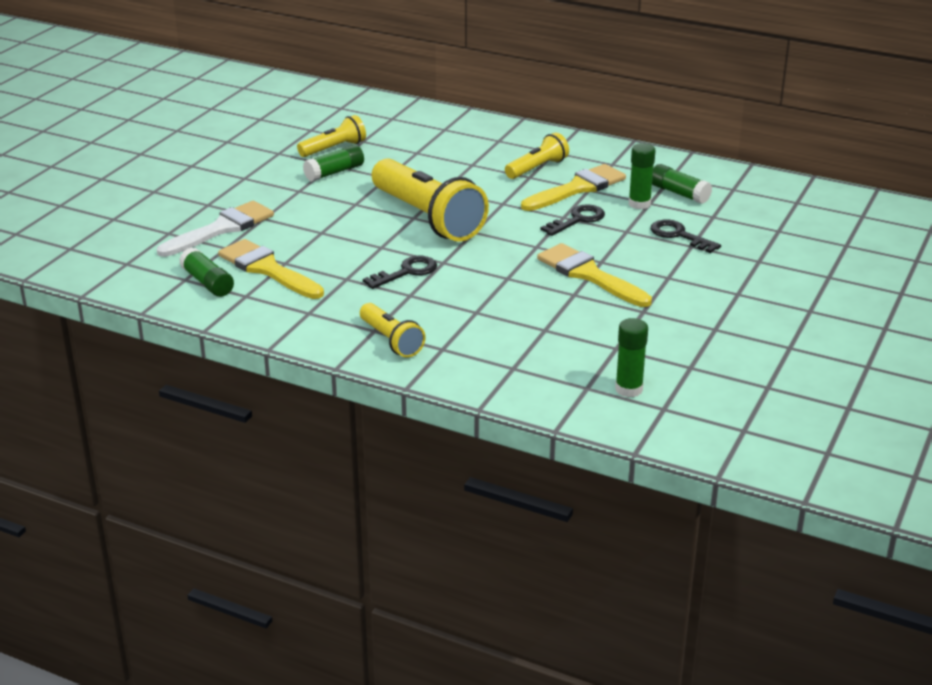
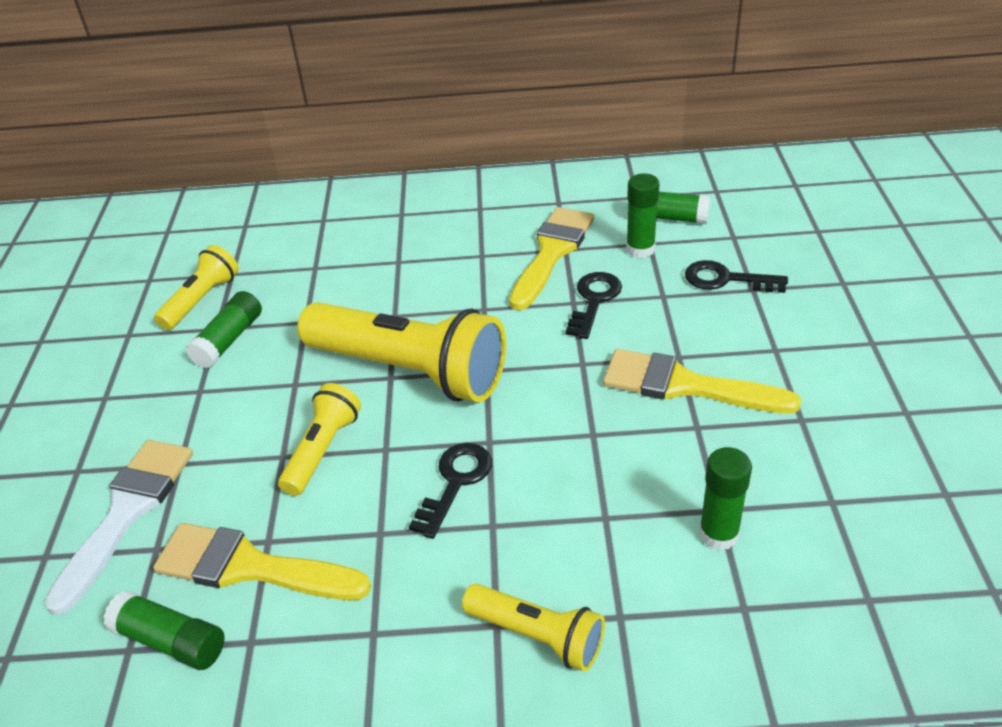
camera: 25 degrees left, 10 degrees up
yellow flashlight [505,133,569,179] -> yellow flashlight moved to [278,383,361,496]
green glue stick [615,318,648,397] -> green glue stick moved to [699,447,752,550]

